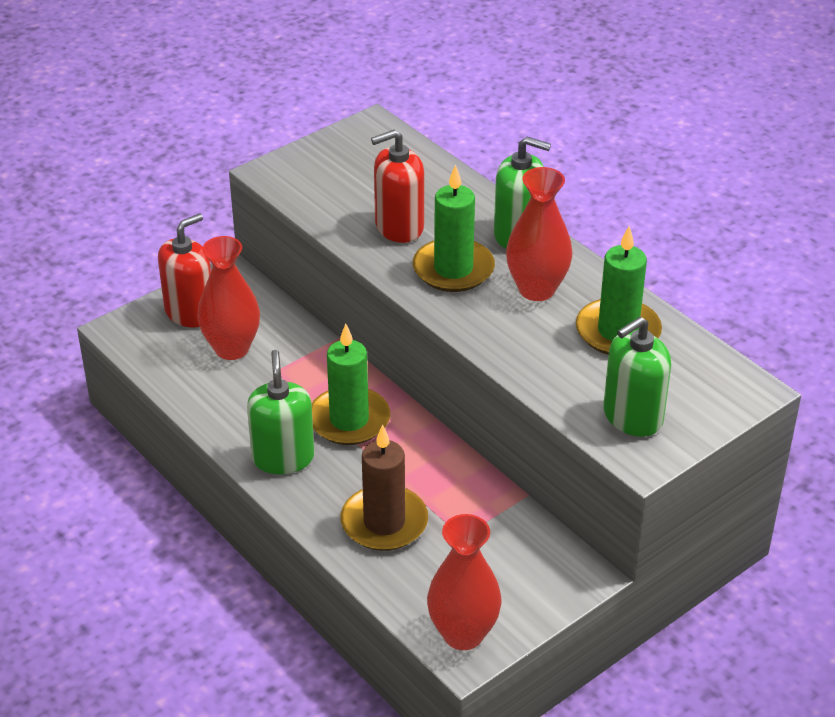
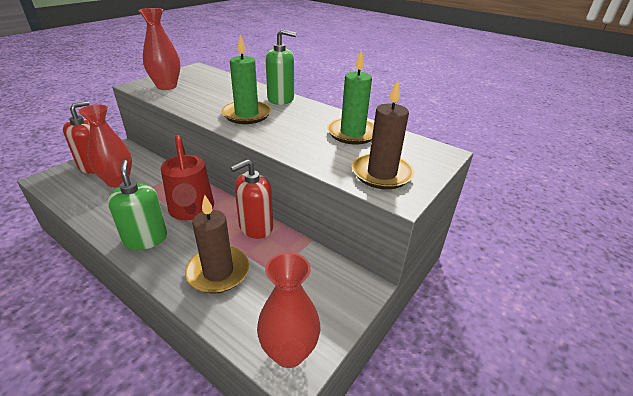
camera: 15 degrees left, 5 degrees down
green candle [312,324,390,445] -> red watering can [160,135,214,220]
red soap dispenser [371,130,424,243] -> red soap dispenser moved to [230,159,273,239]
red vase [506,167,572,301] -> red vase moved to [138,8,180,90]
green soap dispenser [603,317,671,437] -> brown candle [352,79,414,189]

